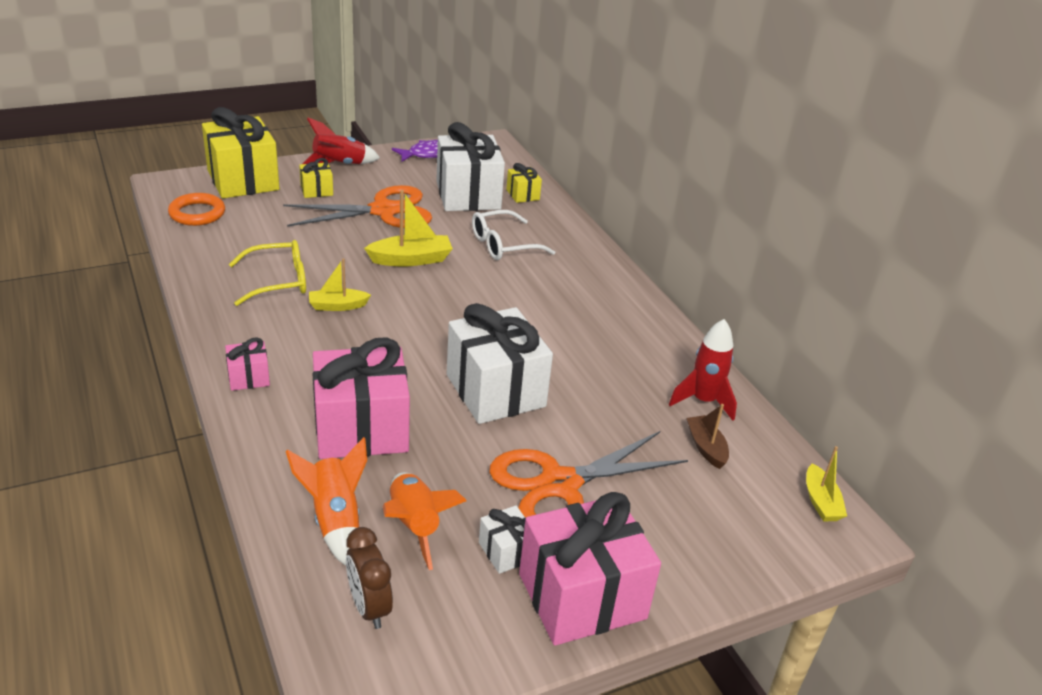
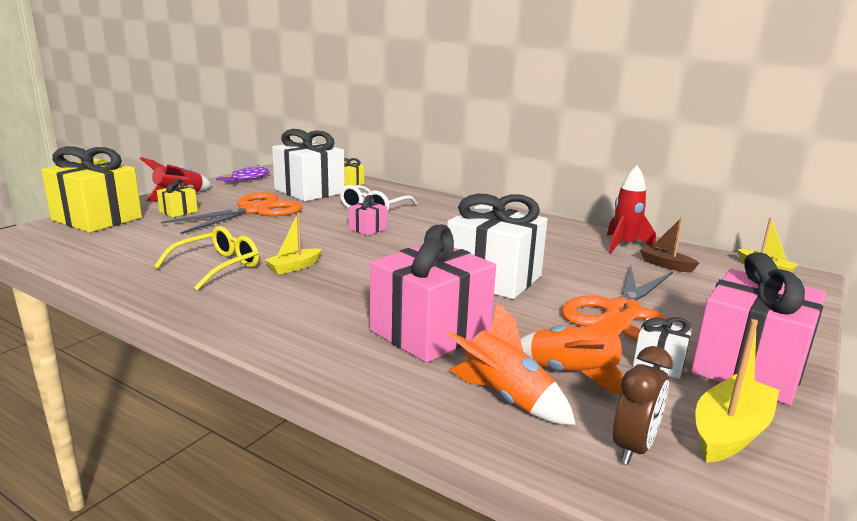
camera: 30 degrees left, 15 degrees down
orange ring [168,193,225,226] -> none
pink gift [225,337,270,391] -> pink gift moved to [348,195,387,236]
brown clock [346,527,393,629] -> brown clock turned 90 degrees counterclockwise [613,346,673,465]
yellow boat [364,190,453,267] -> yellow boat moved to [696,319,779,463]

